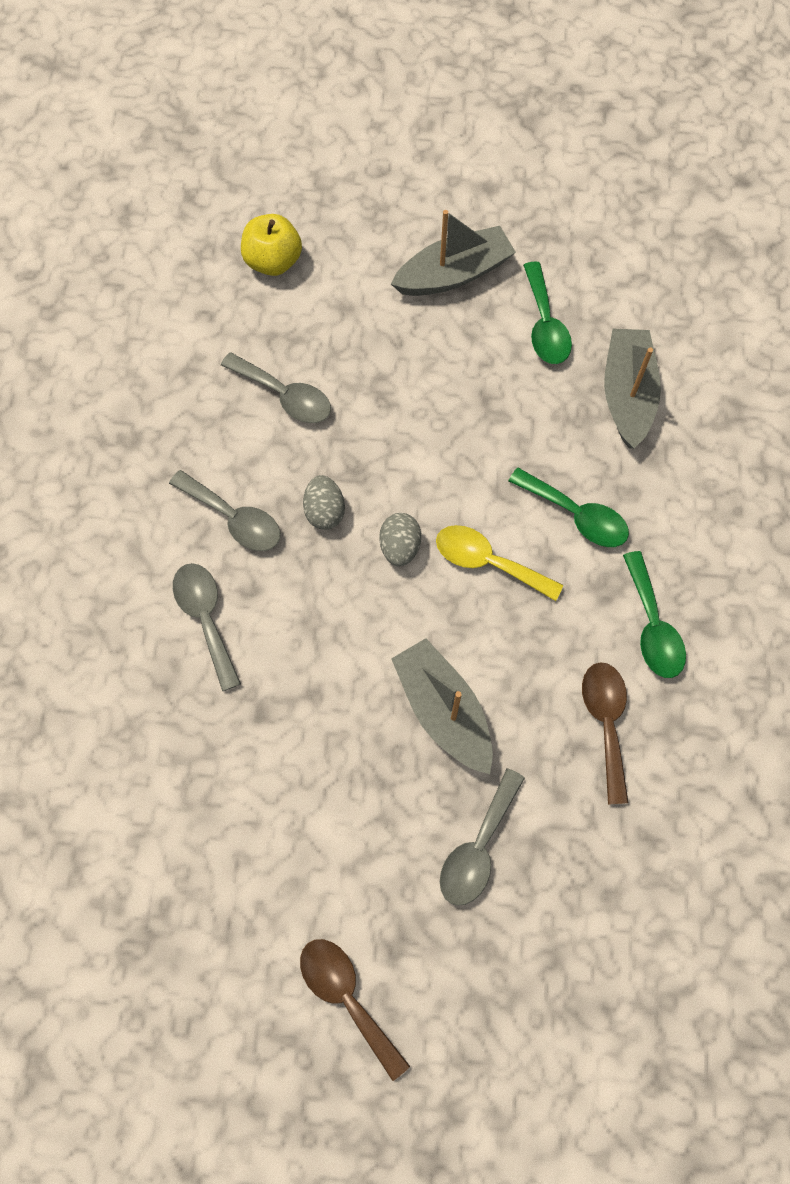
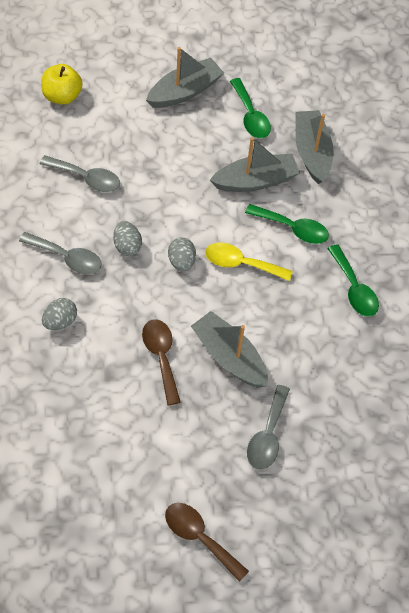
camera: 15 degrees left, 10 degrees down
grey spoon [173,563,241,691] -> grey egg [42,298,77,330]
brown spoon [582,662,629,805] -> brown spoon moved to [142,319,181,405]
none -> grey boat [210,137,300,192]

